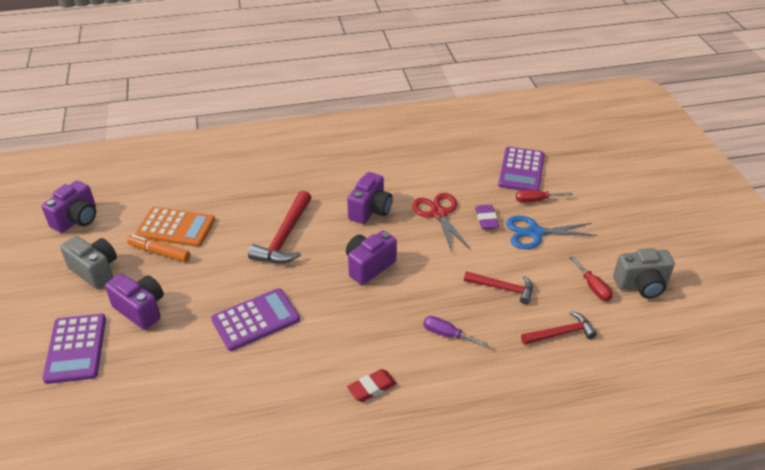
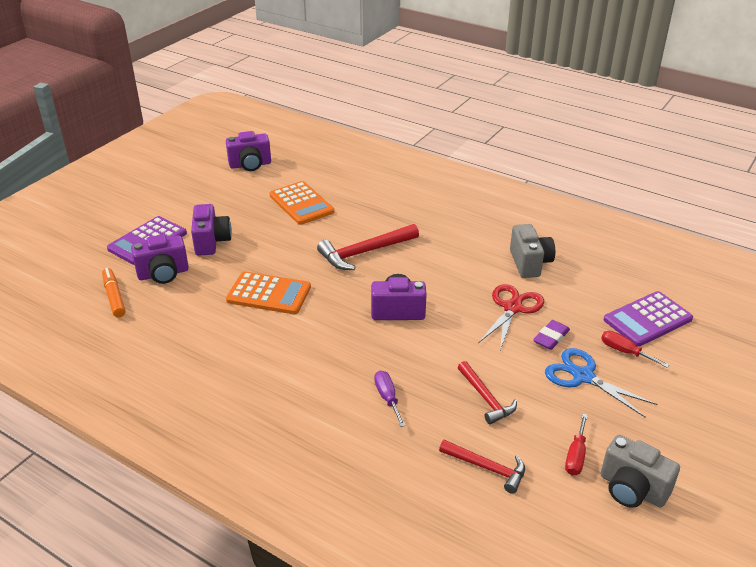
camera: 45 degrees right, 5 degrees down
grey camera [60,236,117,289] -> grey camera moved to [510,224,555,278]
orange marker [127,235,190,262] -> orange marker moved to [102,268,126,317]
purple calculator [211,288,300,351] -> orange calculator [226,271,311,314]
purple camera [347,172,393,224] -> purple camera moved to [131,234,189,284]
red eraser [347,369,397,402] -> none

